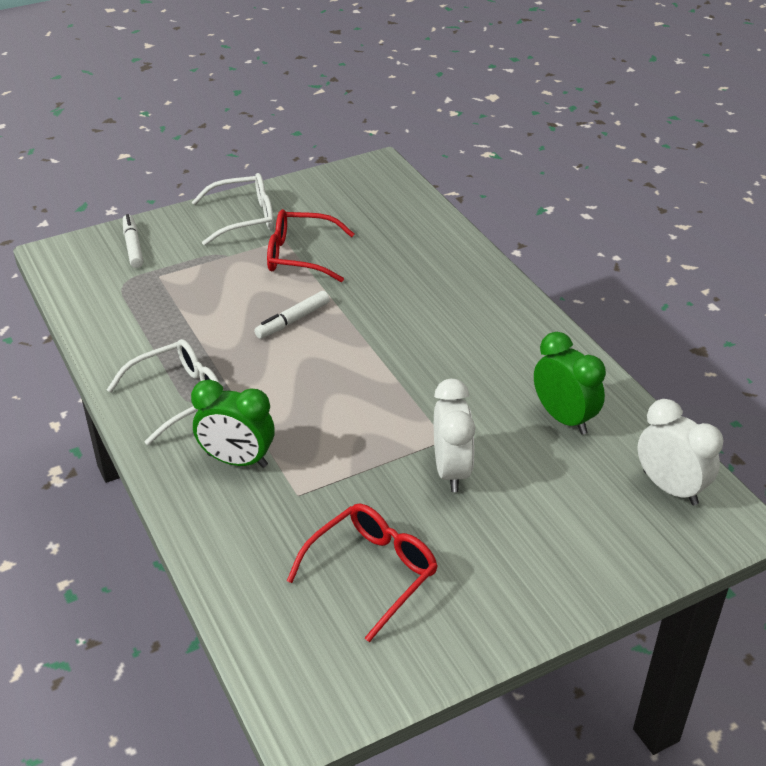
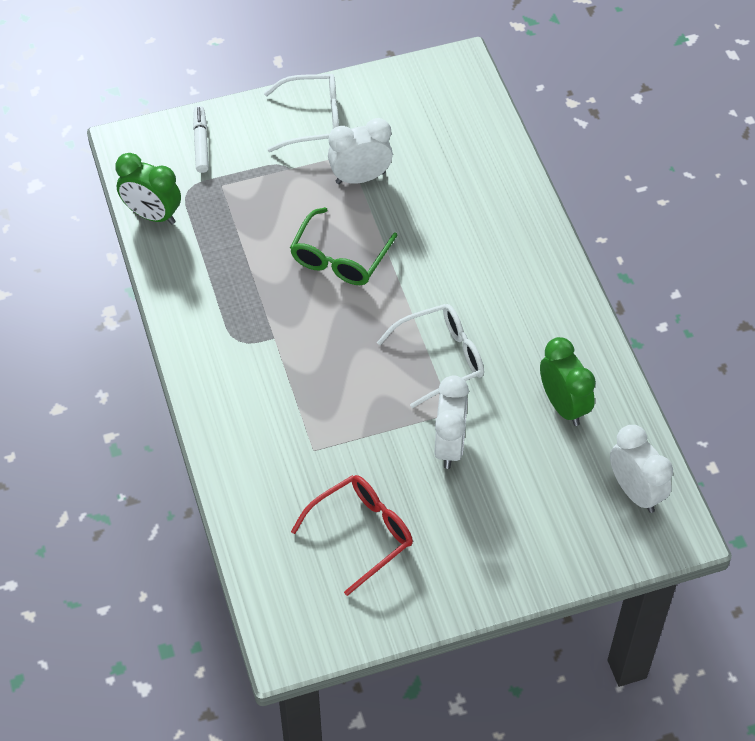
camera: 10 degrees right, 15 degrees up
white glasses [107,339,220,445] -> white glasses moved to [377,304,484,408]
green clock [191,379,275,468] -> green clock moved to [116,153,181,224]
white marker [254,291,330,339] -> green glasses [290,207,398,285]
red glasses [267,209,354,282] -> white clock [328,118,393,184]

